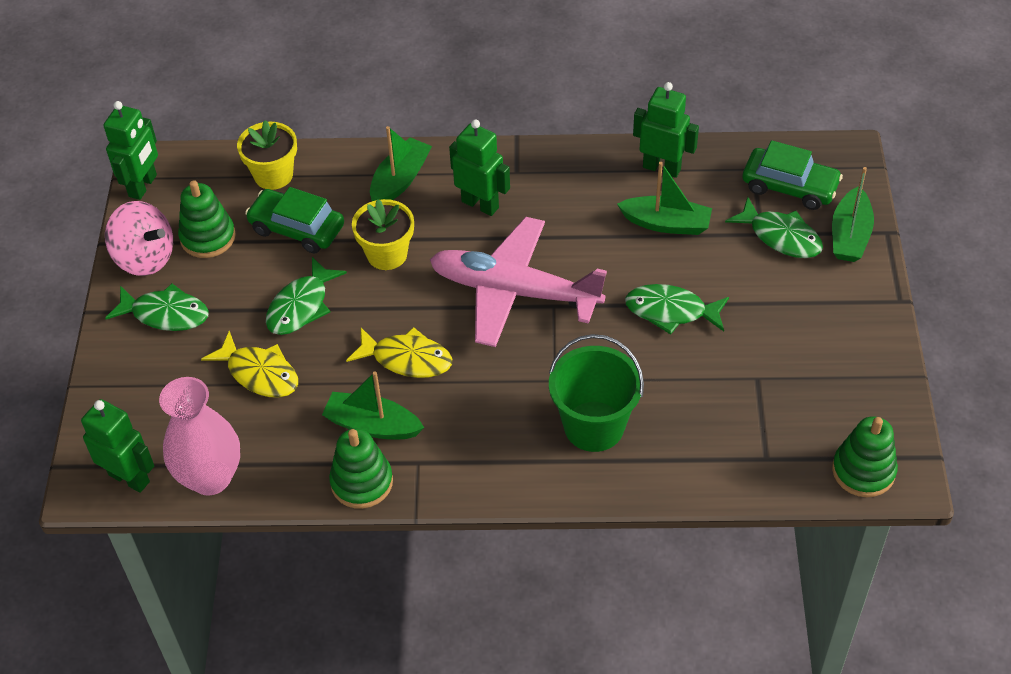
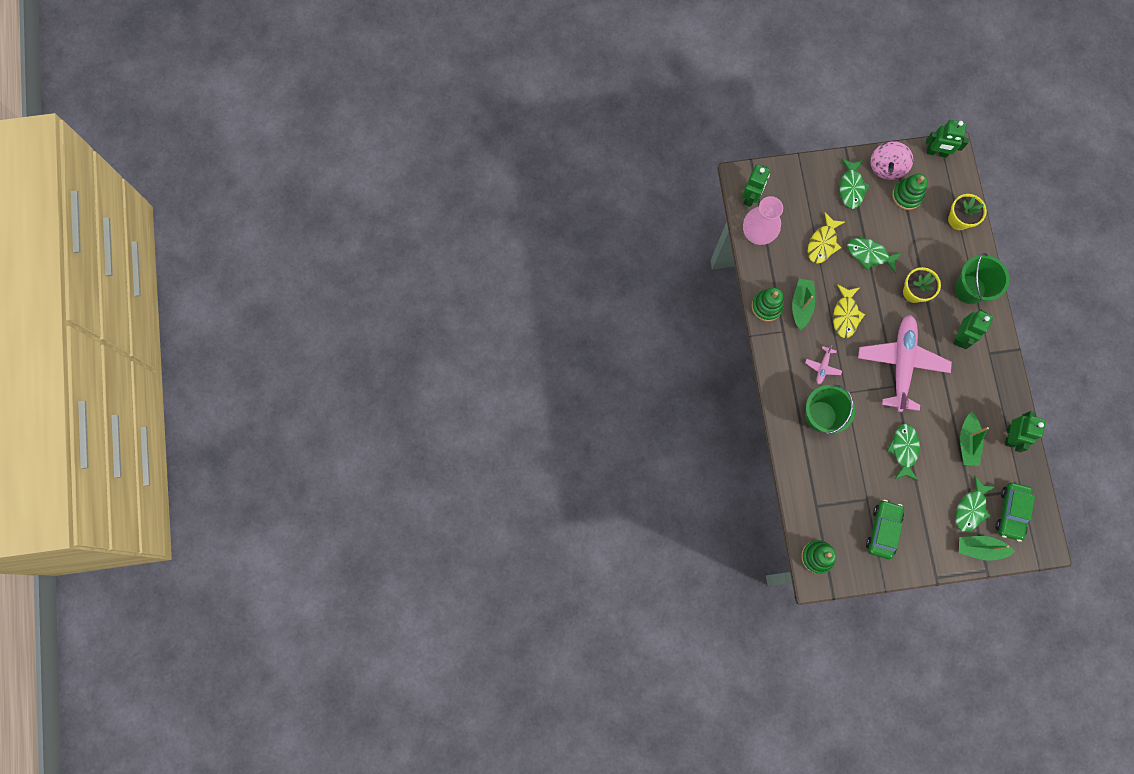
camera: 80 degrees right, 25 degrees up
green car [245,187,344,253] -> green car moved to [866,500,904,559]
green boat [370,126,432,201] -> green bucket [955,253,1009,304]
none -> pink plane [805,345,842,384]

